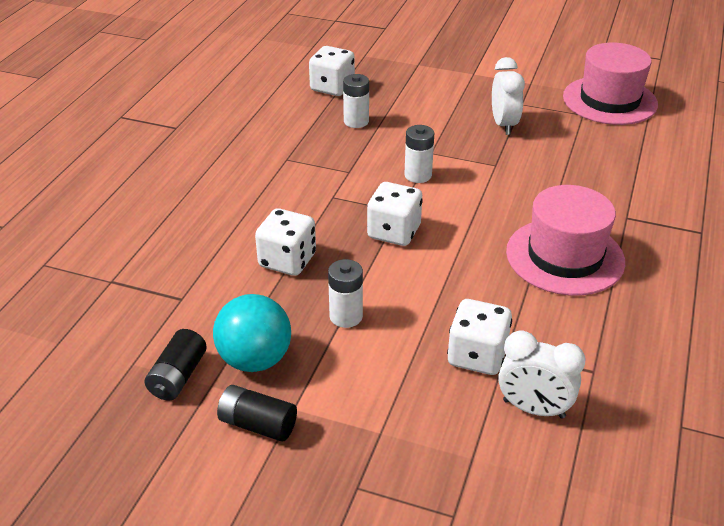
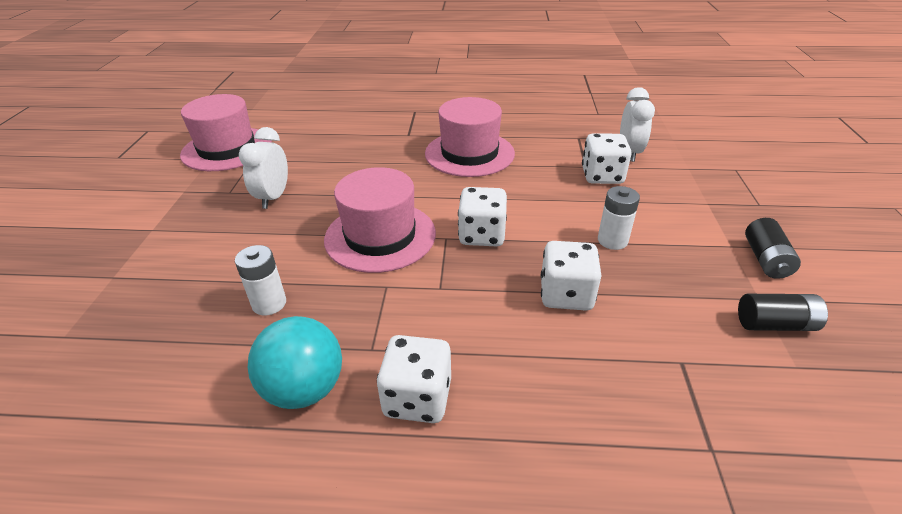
camera: 105 degrees left, 0 degrees up
turquoise ball [213,294,291,372] -> turquoise ball moved to [248,316,342,409]
white dice [309,46,355,96] -> white dice moved to [377,335,451,423]
white battery [404,125,434,183] -> pink hat [324,167,436,273]
white clock [492,57,525,135] -> white clock turned 60 degrees counterclockwise [239,127,288,209]

